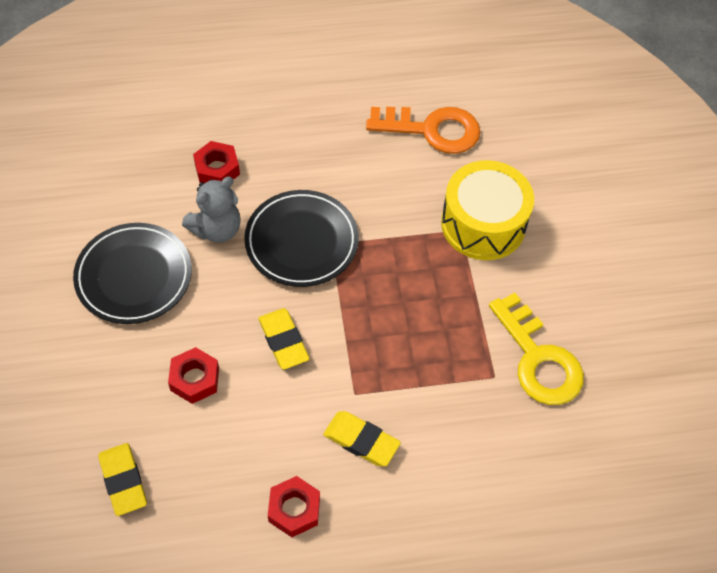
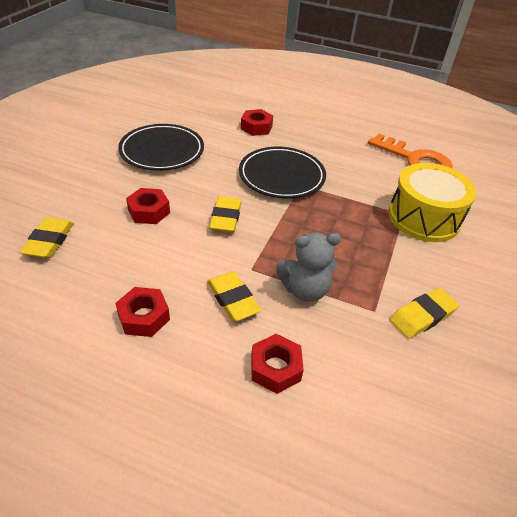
camera: 30 degrees right, 15 degrees down
grey teddy bear [182,177,241,243] -> grey teddy bear moved to [276,232,341,302]
yellow key [489,293,584,405] -> yellow eraser [390,288,459,339]
none -> red nut [251,334,304,394]

